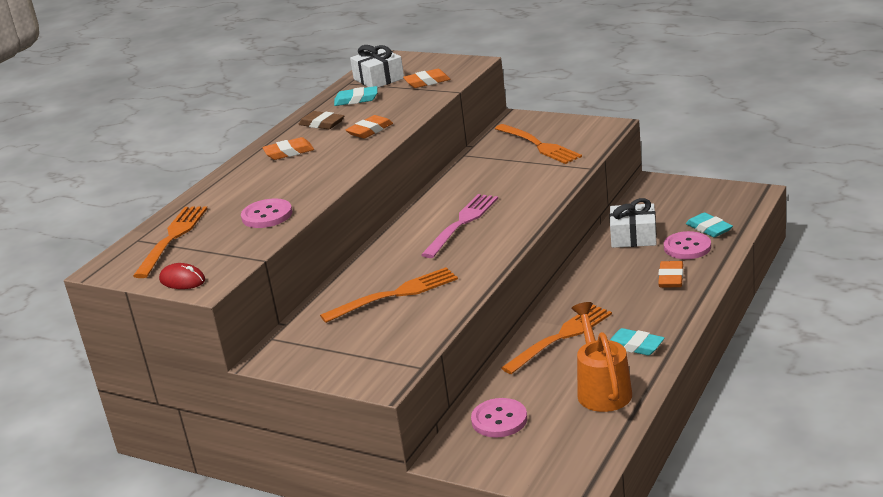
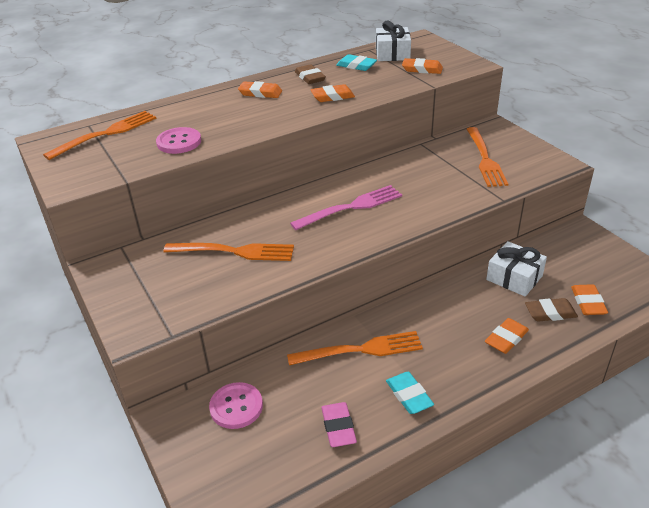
camera: 30 degrees right, 10 degrees up
red mouse [159,263,205,289] -> none
orange watering can [572,302,632,412] -> pink eraser [321,402,357,447]
pink button [664,231,711,259] -> brown eraser [525,298,578,322]
turquoise eraser [686,212,733,237] -> orange eraser [571,284,608,315]

